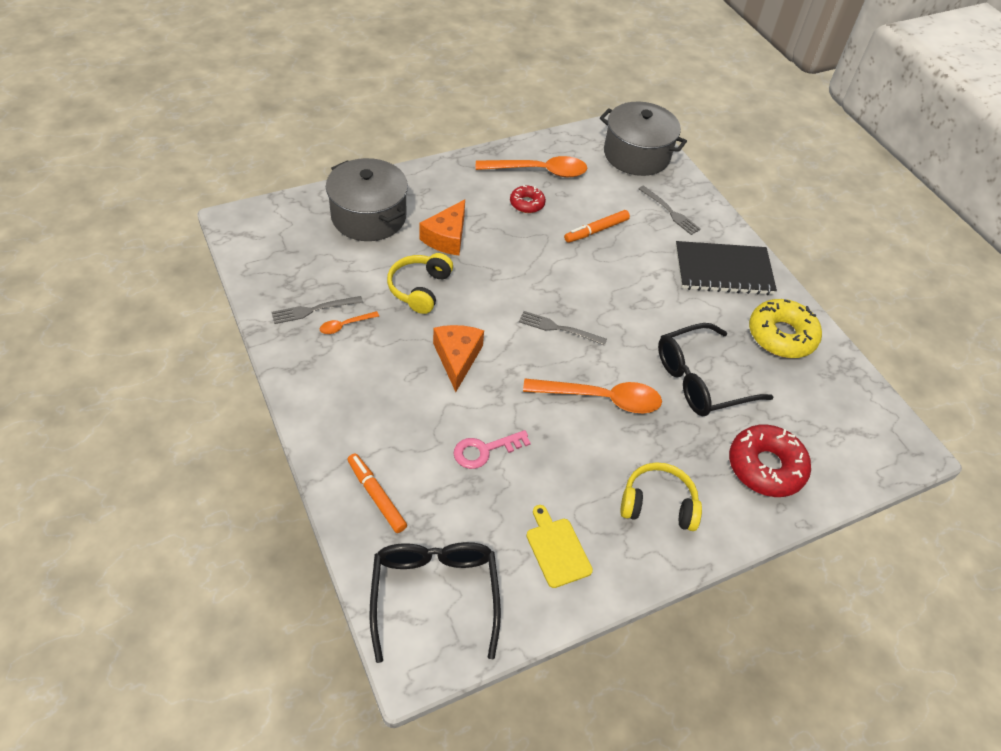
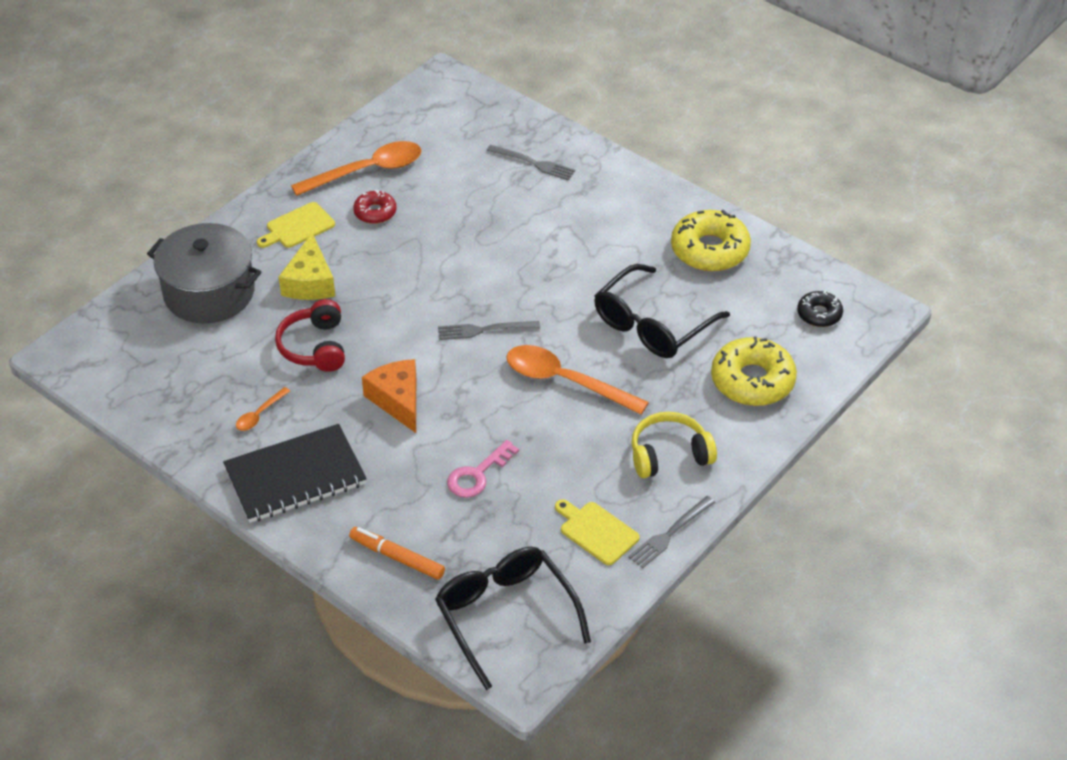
camera: 20 degrees left, 5 degrees down
grey fork [271,296,363,324] -> grey fork moved to [628,496,715,568]
yellow headphones [387,253,453,314] -> red headphones [275,299,345,372]
orange cheese [419,199,465,255] -> yellow cheese [279,233,335,300]
orange spoon [523,379,662,413] -> orange spoon turned 135 degrees counterclockwise [506,345,649,415]
orange marker [564,210,630,243] -> none
grey pot [600,102,687,176] -> none
black notebook [676,241,777,295] -> black notebook moved to [223,424,367,523]
red donut [729,425,811,497] -> yellow donut [711,336,797,406]
none -> yellow cutting board [257,202,335,248]
none -> black donut [797,291,843,327]

